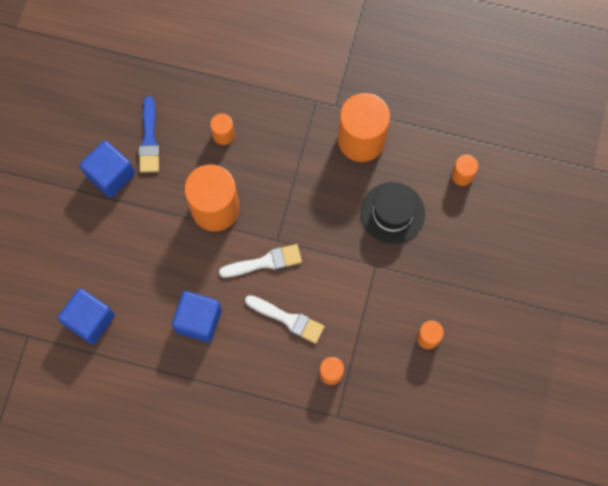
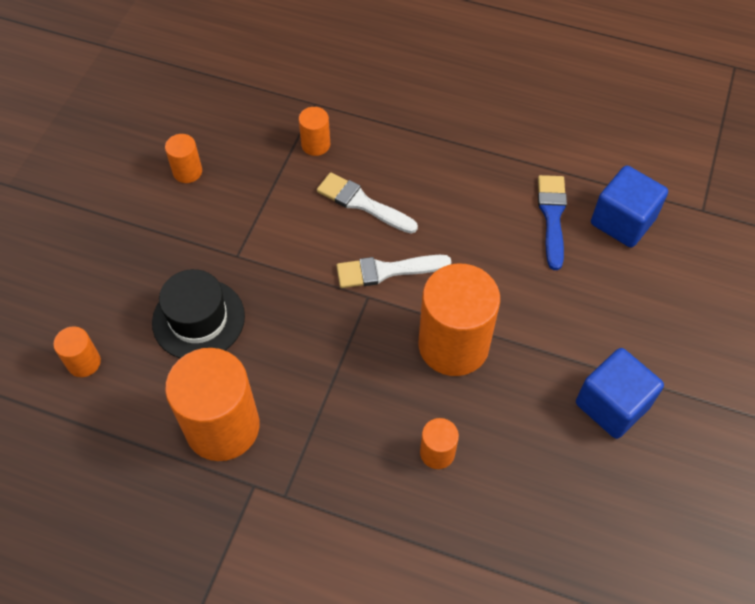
camera: 175 degrees left, 15 degrees down
blue brush [139,96,160,173] -> blue brush moved to [538,175,567,270]
blue cube [172,291,222,343] -> none

